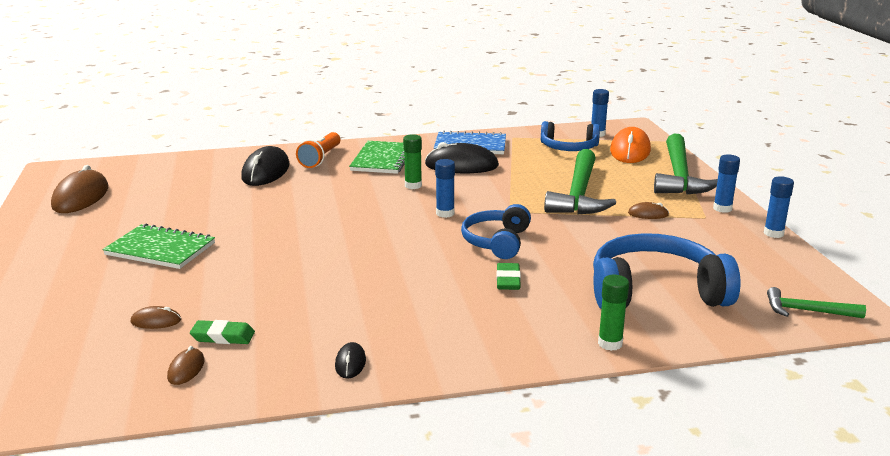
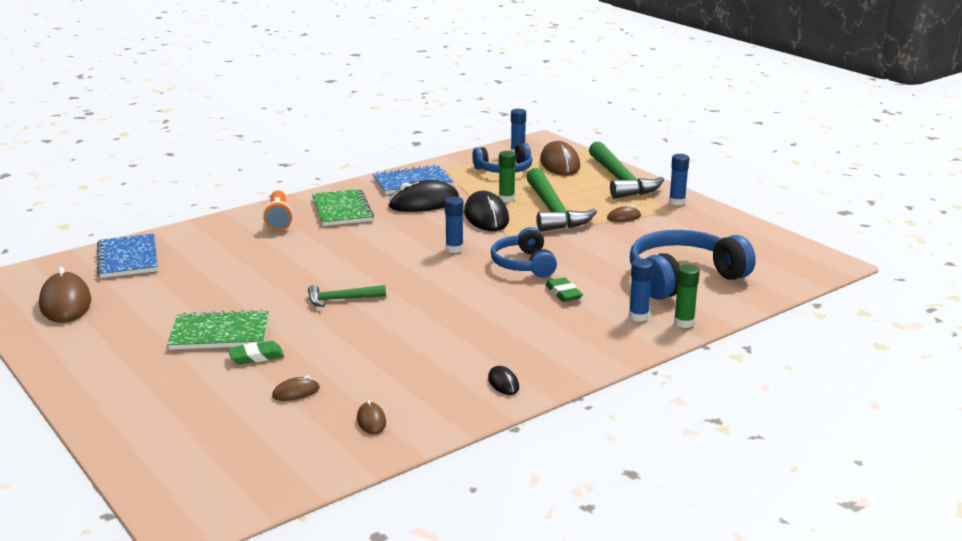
camera: 25 degrees left, 0 degrees up
green eraser [190,320,255,344] -> green eraser moved to [228,341,284,364]
black mouse [241,146,290,186] -> black mouse moved to [464,191,509,231]
green glue stick [403,134,422,189] -> green glue stick moved to [499,151,516,202]
orange mouse [610,127,651,163] -> brown mouse [540,141,580,176]
blue glue stick [764,176,794,238] -> blue glue stick moved to [629,259,653,322]
green hammer [767,287,866,318] -> green hammer moved to [308,285,386,307]
none -> blue notebook [97,234,158,278]

